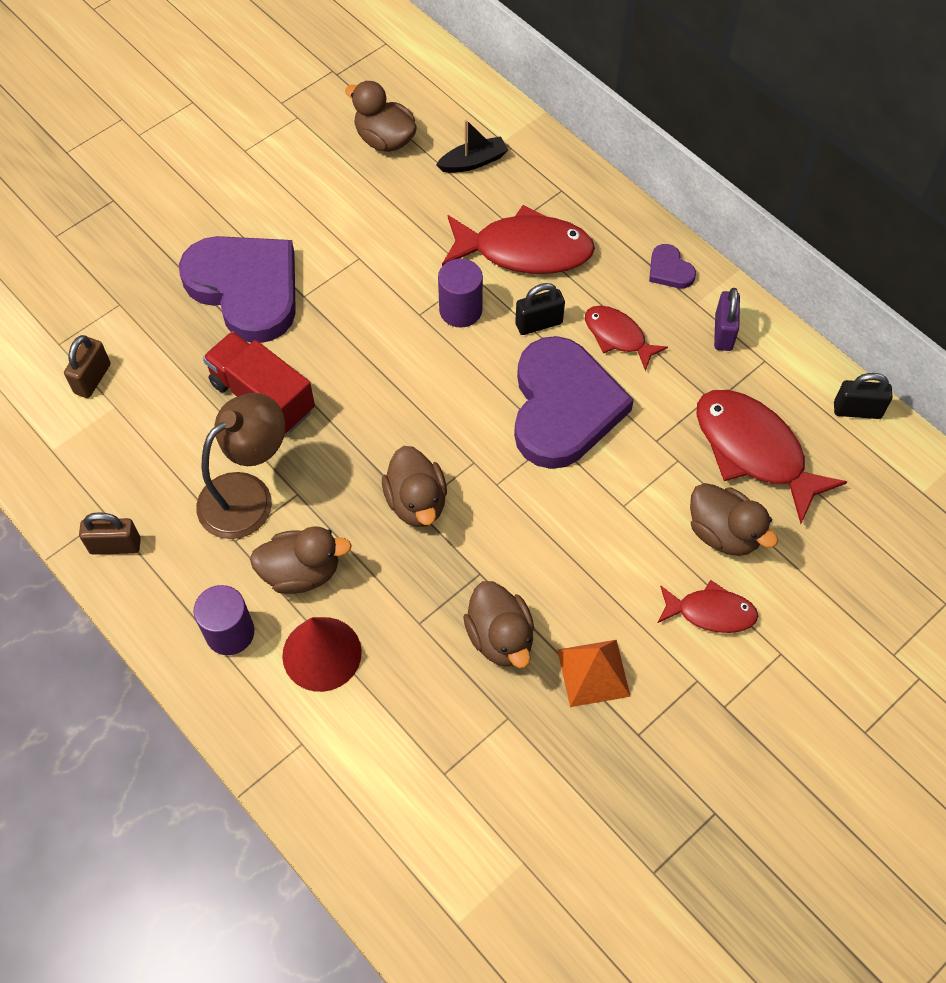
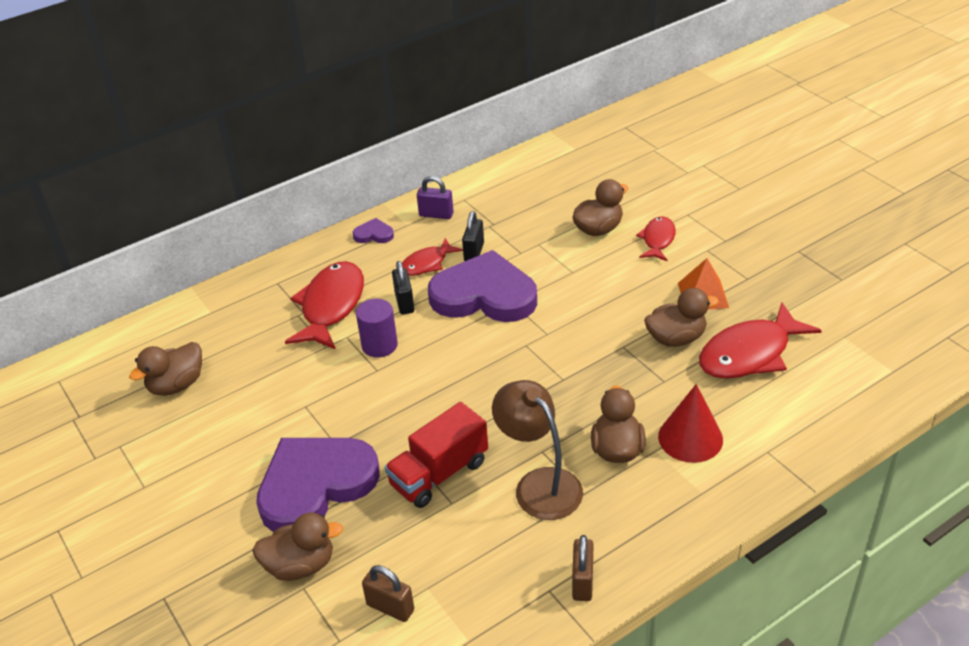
camera: 80 degrees left, 20 degrees down
purple cylinder [194,585,254,655] -> none
brown duck [382,446,447,527] -> brown duck moved to [252,512,343,581]
black boat [436,120,508,173] -> none
purple heart [649,244,696,288] -> purple heart turned 150 degrees counterclockwise [353,218,394,243]
red fish [696,390,847,524] -> red fish moved to [699,302,822,379]
black padlock [834,373,893,419] -> black padlock moved to [462,211,484,261]

